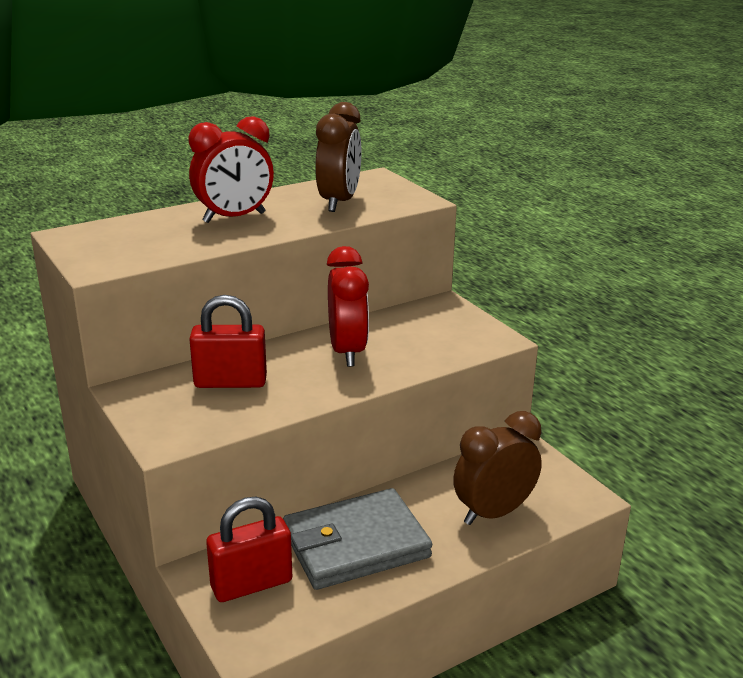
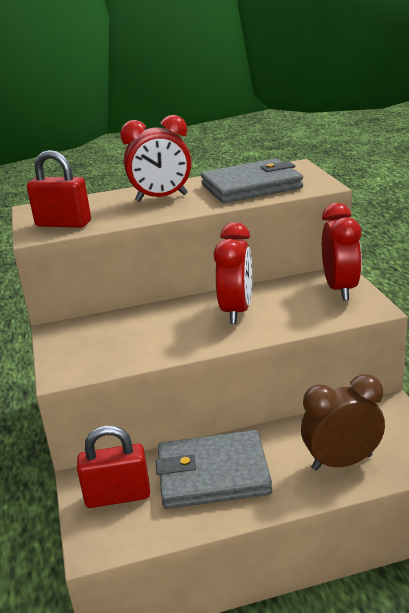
camera: 20 degrees right, 0 degrees up
red padlock [189,295,267,388] -> red padlock moved to [27,150,91,228]
brown clock [315,102,362,212] -> grey wallet [201,158,303,203]
none -> red clock [322,203,362,300]

